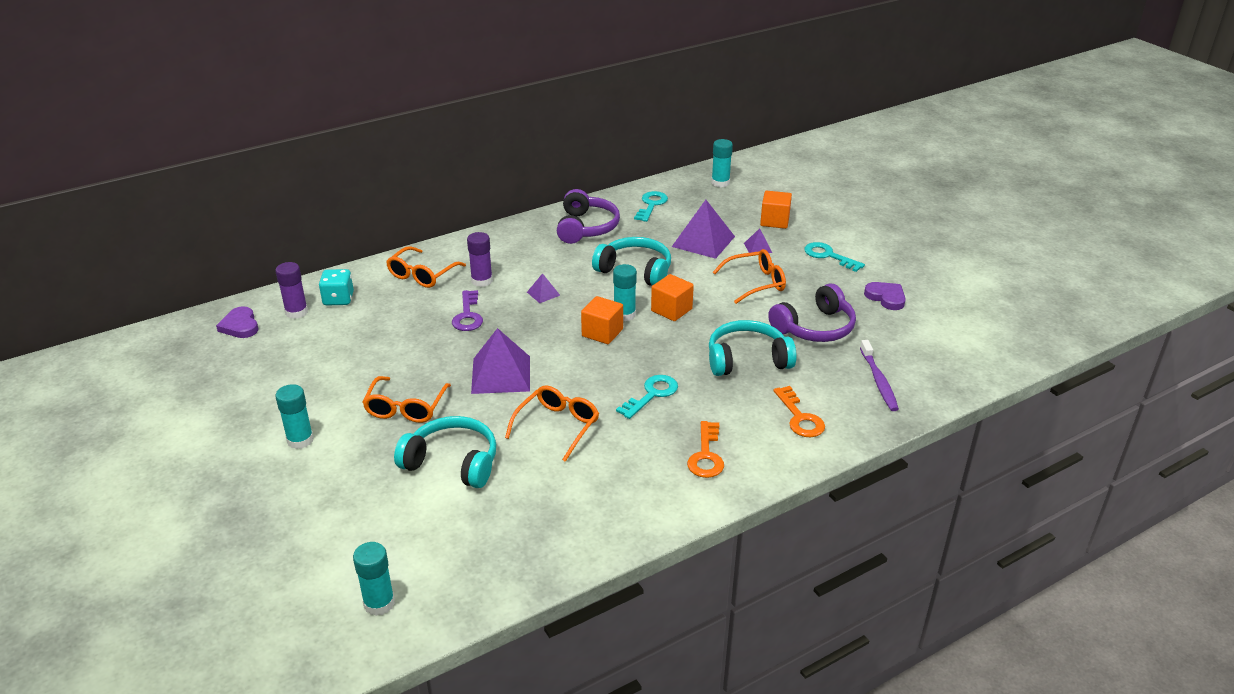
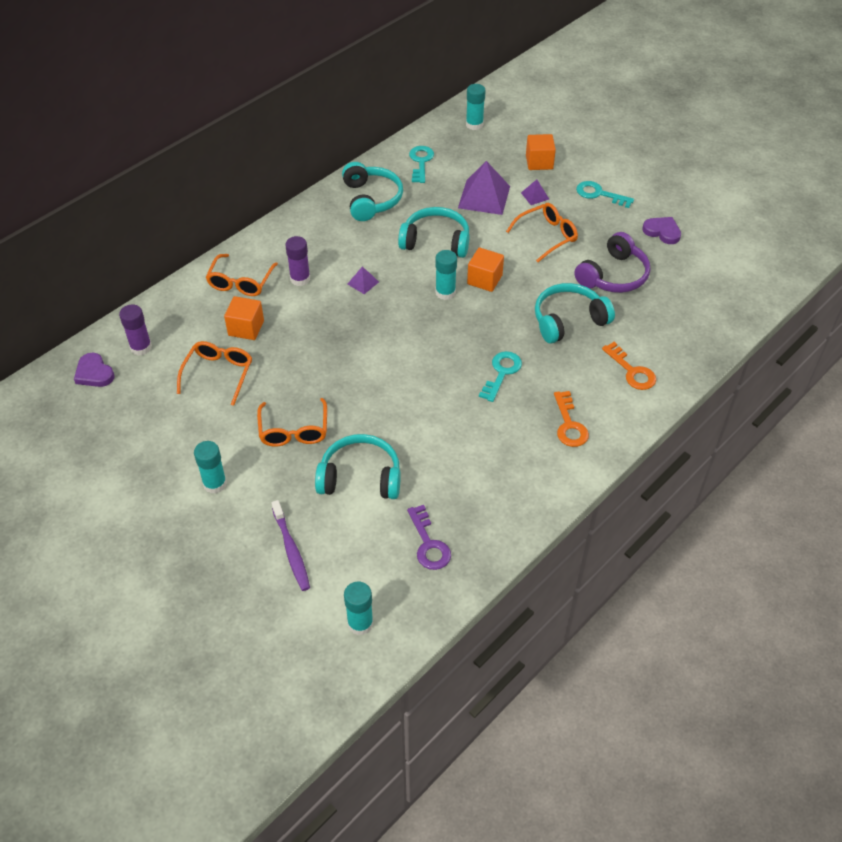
camera: 15 degrees left, 15 degrees up
turquoise dice [319,269,354,306] -> none
purple key [452,290,483,331] -> purple key moved to [407,505,451,570]
purple pyramid [471,328,530,394] -> none
orange glasses [505,386,599,462] -> orange glasses moved to [177,341,252,406]
purple headphones [557,189,620,244] -> turquoise headphones [342,162,403,221]
orange cube [581,296,623,344] -> orange cube moved to [224,296,264,340]
purple toothbrush [860,340,899,411] -> purple toothbrush moved to [271,500,310,591]

